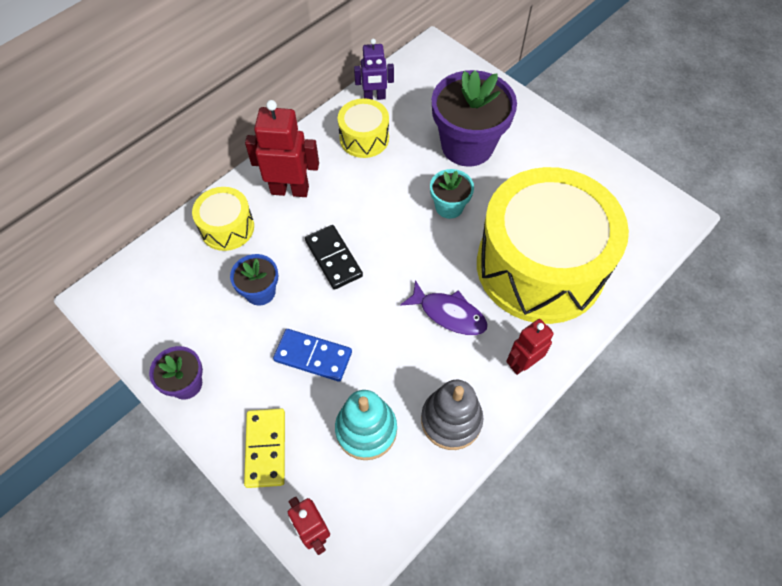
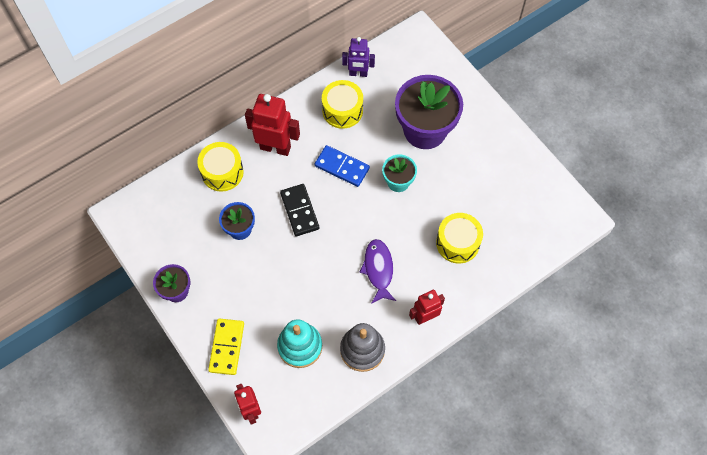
camera: 10 degrees right, 5 degrees up
blue domino [273,329,352,382] -> blue domino moved to [315,145,370,187]
purple fish [400,280,488,335] -> purple fish turned 135 degrees counterclockwise [359,239,396,304]
yellow drum [477,167,629,324] -> yellow drum [436,213,483,264], size x0.43

